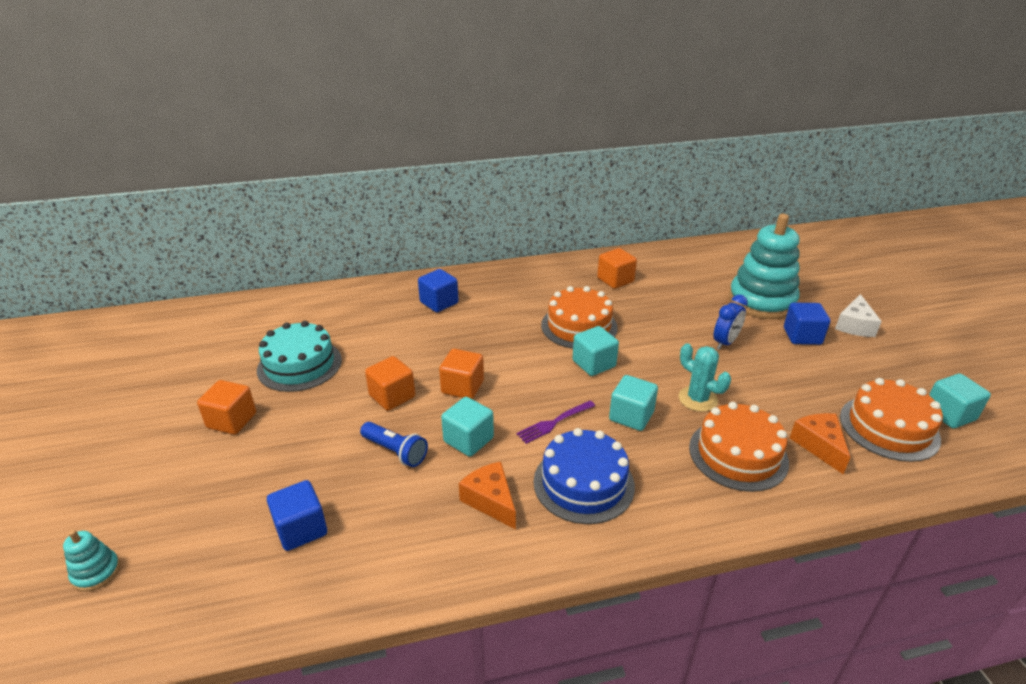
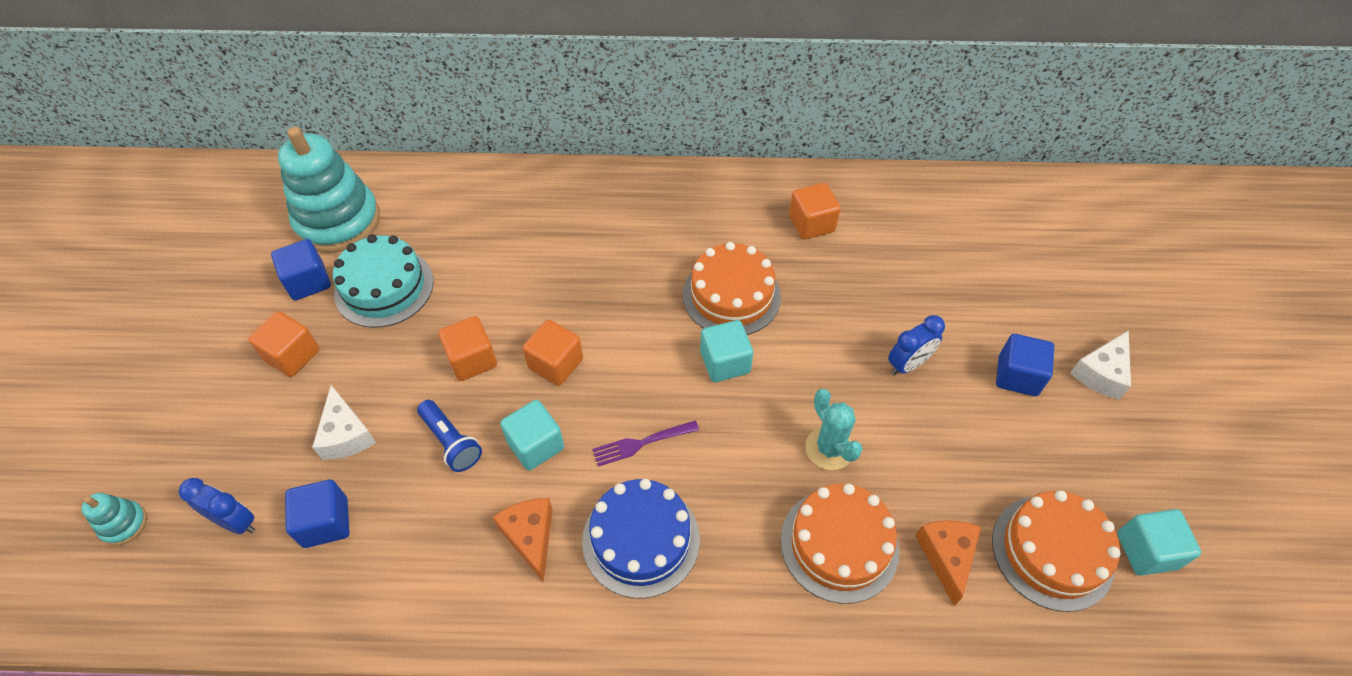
camera: 15 degrees right, 20 degrees up
blue cube [418,269,459,312] -> blue cube moved to [271,239,331,300]
turquoise cube [609,375,658,431] -> none
turquoise stacking toy [729,214,800,319] -> turquoise stacking toy moved to [278,127,380,253]
none -> blue clock [179,478,255,534]
none -> white cheese [312,385,376,460]

